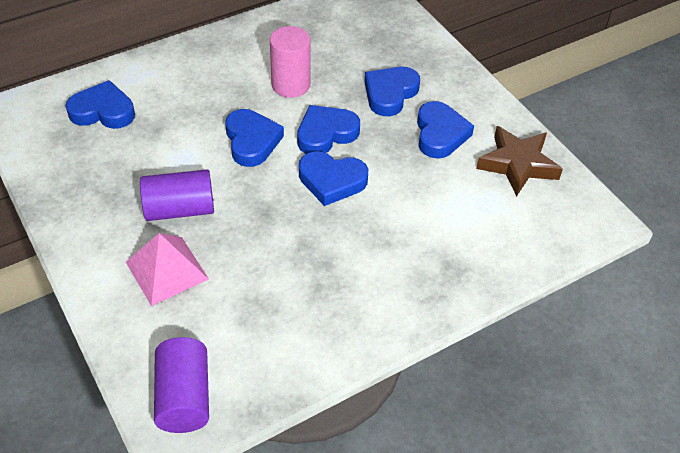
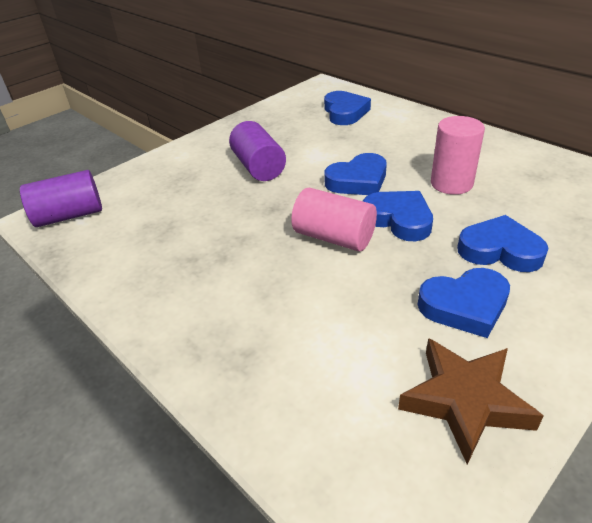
camera: 80 degrees right, 10 degrees down
pink pyramid [126,233,209,306] -> none
blue heart [299,151,368,206] -> pink cylinder [291,187,377,251]

